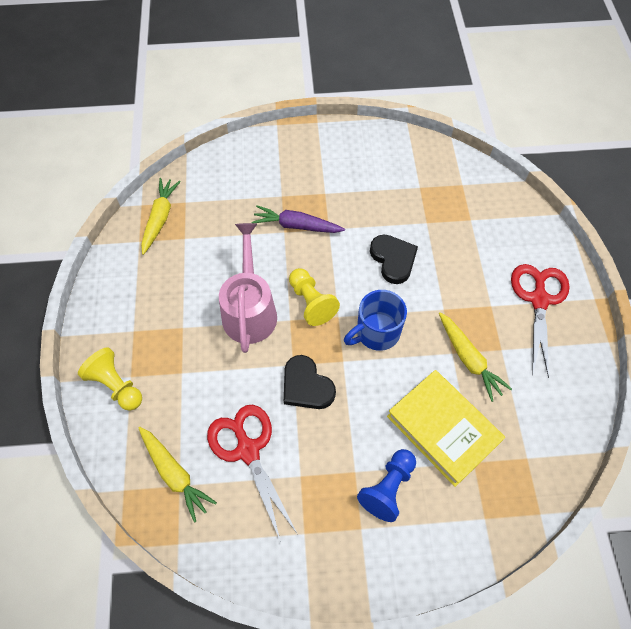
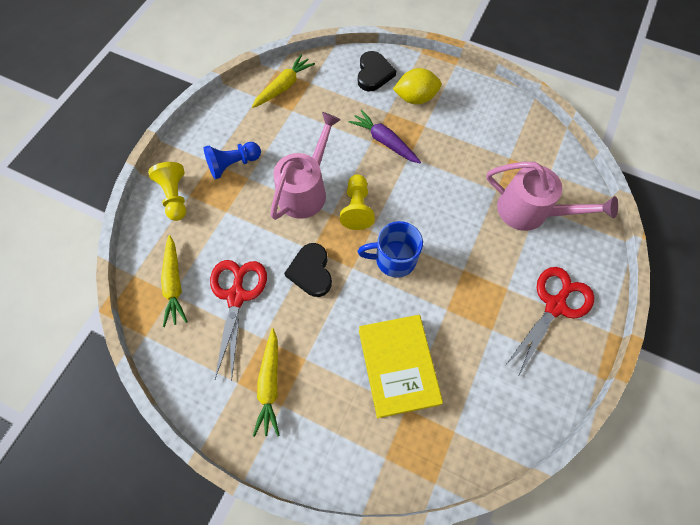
camera: 30 degrees right, 5 degrees up
blue pawn [357,449,416,522] -> blue pawn moved to [204,142,261,179]
black heart [370,235,418,284] -> black heart moved to [358,51,396,91]
yellow carrot [439,312,512,402] -> yellow carrot moved to [253,328,280,437]
none -> yellow lemon [393,68,442,105]
none -> pink watering can [486,162,618,231]

